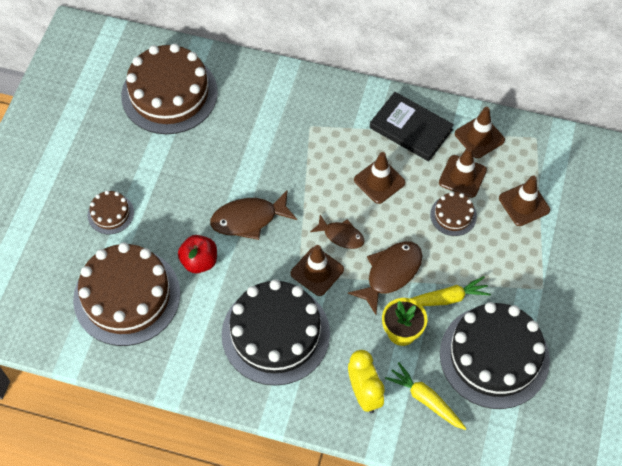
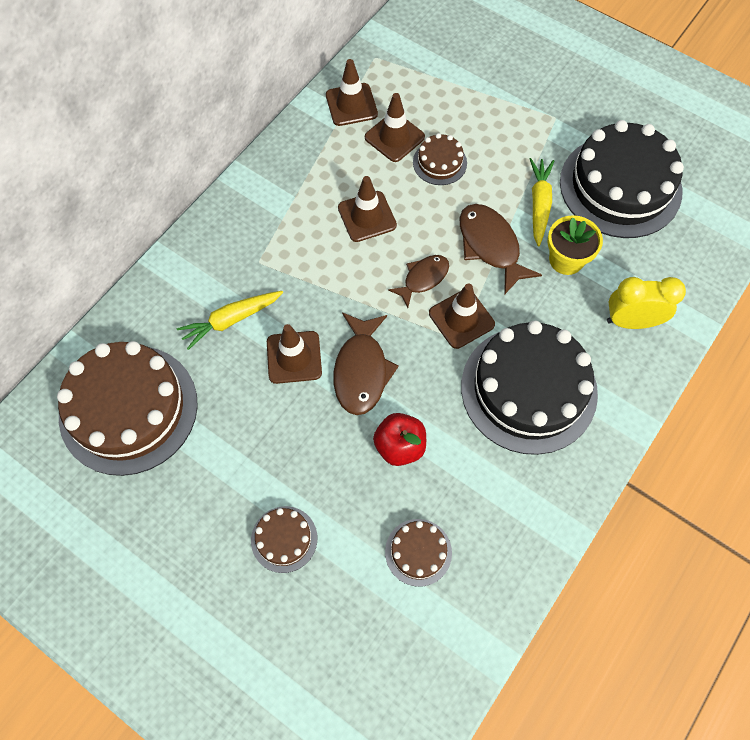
camera: 70 degrees left, 5 degrees up
brown cake [73,242,180,346] -> brown cake [385,519,452,587], size x0.45
black book [370,92,454,161] -> none
yellow carrot [385,362,467,430] -> yellow carrot moved to [177,291,283,350]
brown traffic cone [499,175,550,226] -> brown traffic cone moved to [267,324,322,384]

